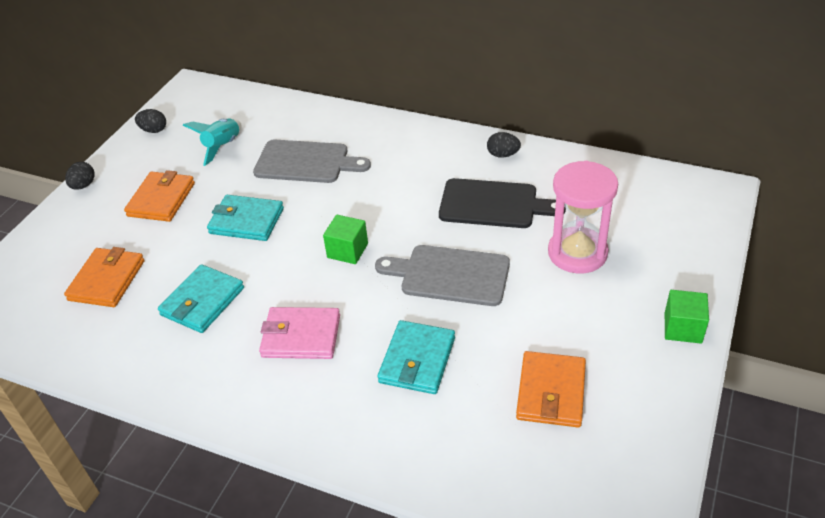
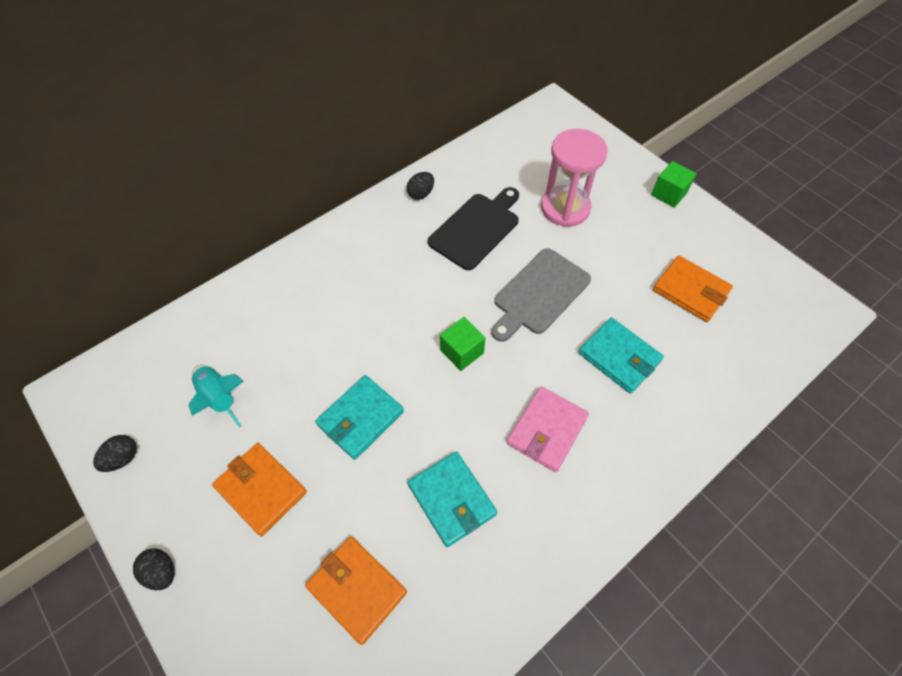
camera: 65 degrees left, 15 degrees up
grey cutting board [253,140,371,183] -> none

